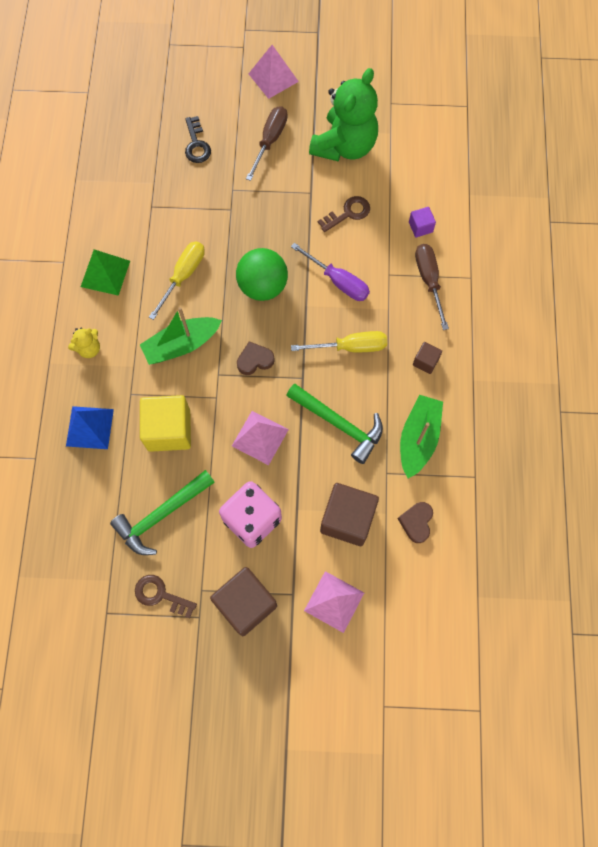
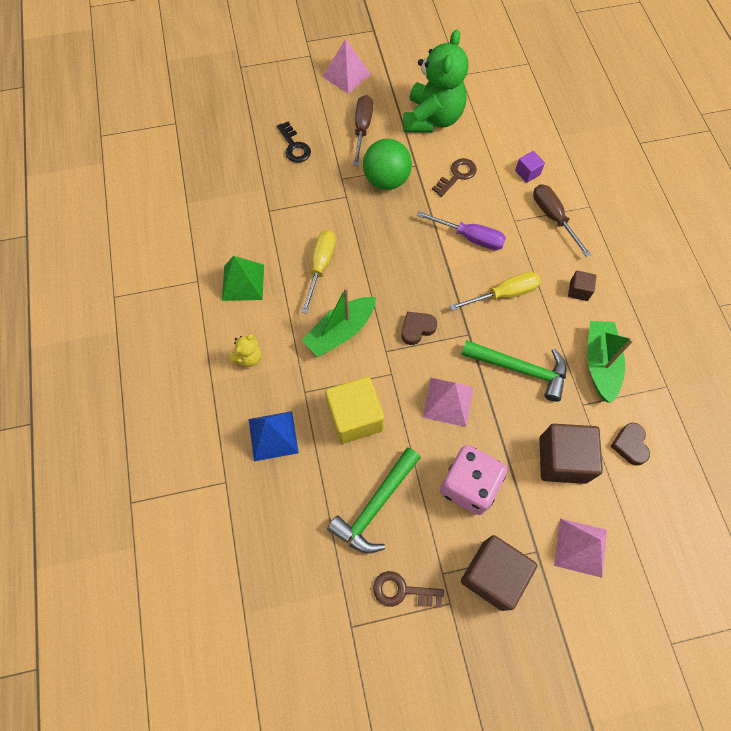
camera: 15 degrees left, 5 degrees down
green ball [236,248,288,301] -> green ball moved to [363,139,412,190]

